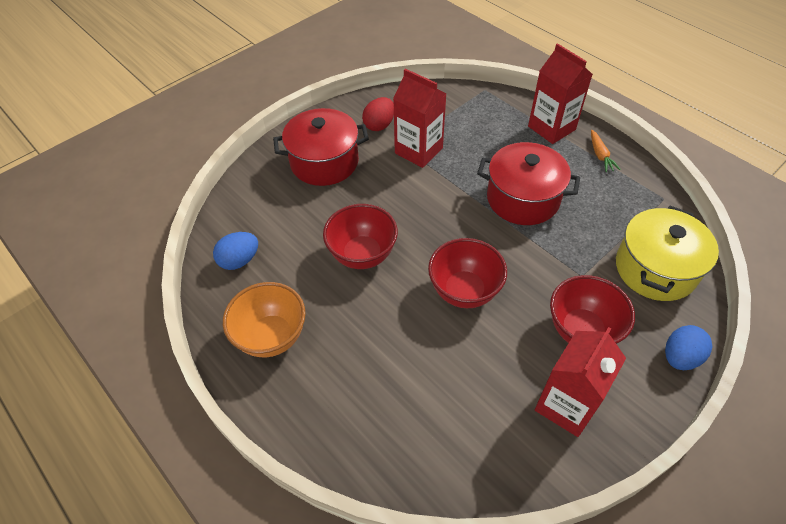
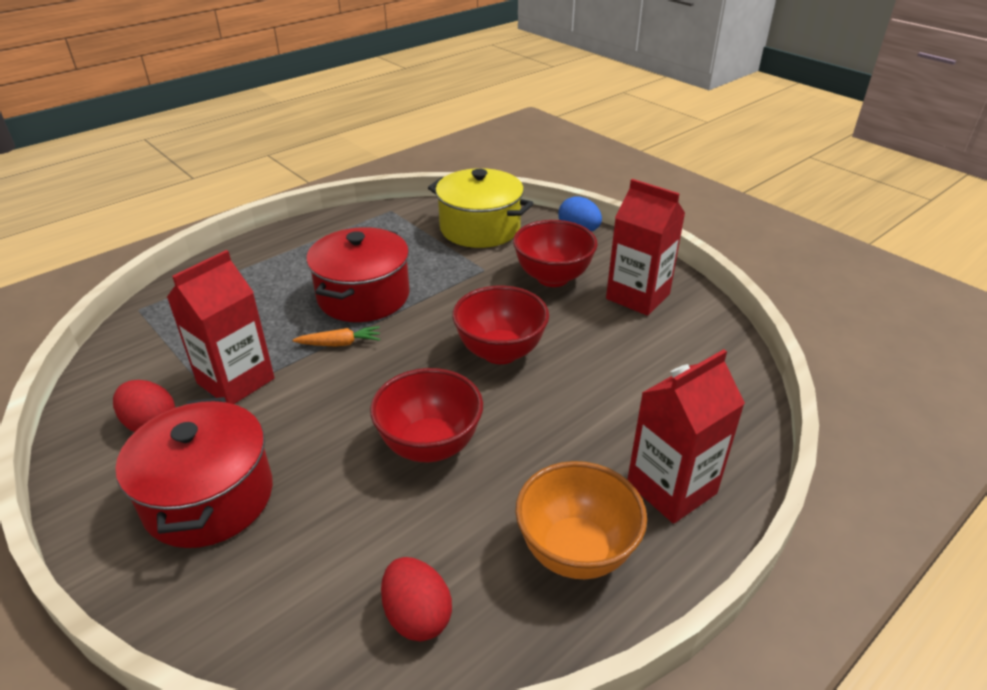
camera: 90 degrees left, 15 degrees down
blue egg [213,232,258,270] -> red egg [381,557,452,642]
red carton [528,43,593,144] -> red carton moved to [627,349,745,524]
orange carrot [591,130,621,172] -> orange carrot moved to [292,326,380,347]

